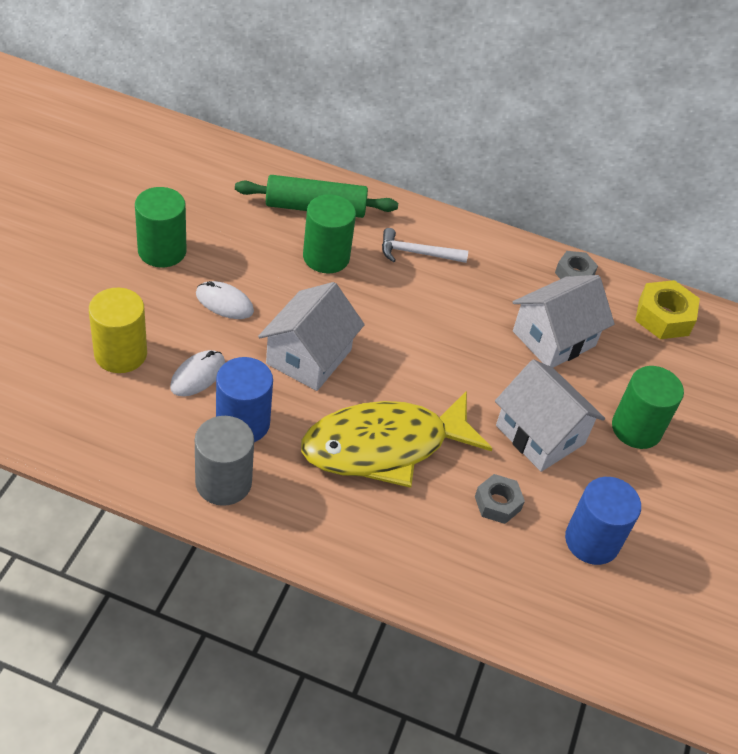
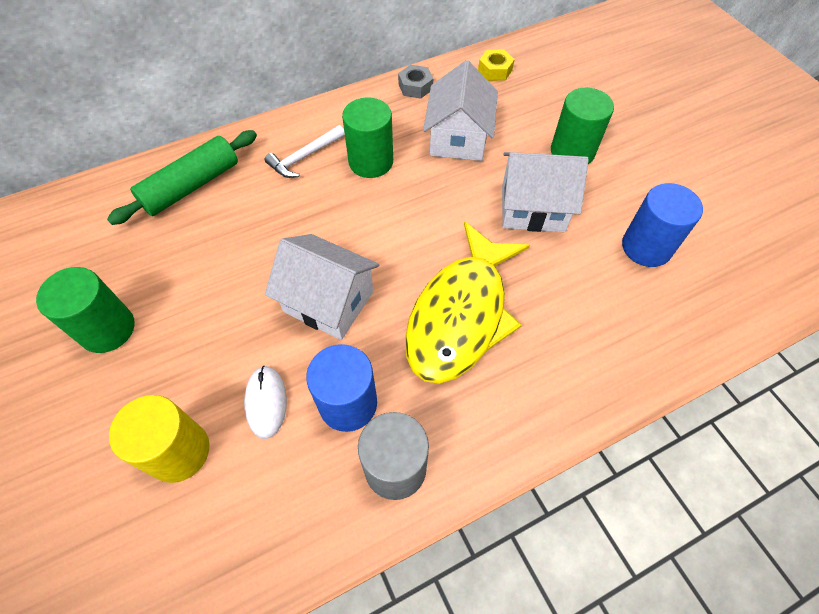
camera: 40 degrees left, 10 degrees up
white mouse [196,281,254,319] -> none
white house [258,282,365,391] -> white house turned 45 degrees counterclockwise [265,234,379,340]
green cylinder [303,194,356,273] -> green cylinder moved to [342,97,393,178]
grey nut [475,474,525,524] -> none
yellow nut [635,280,700,339] -> yellow nut [478,50,515,81], size x0.65

